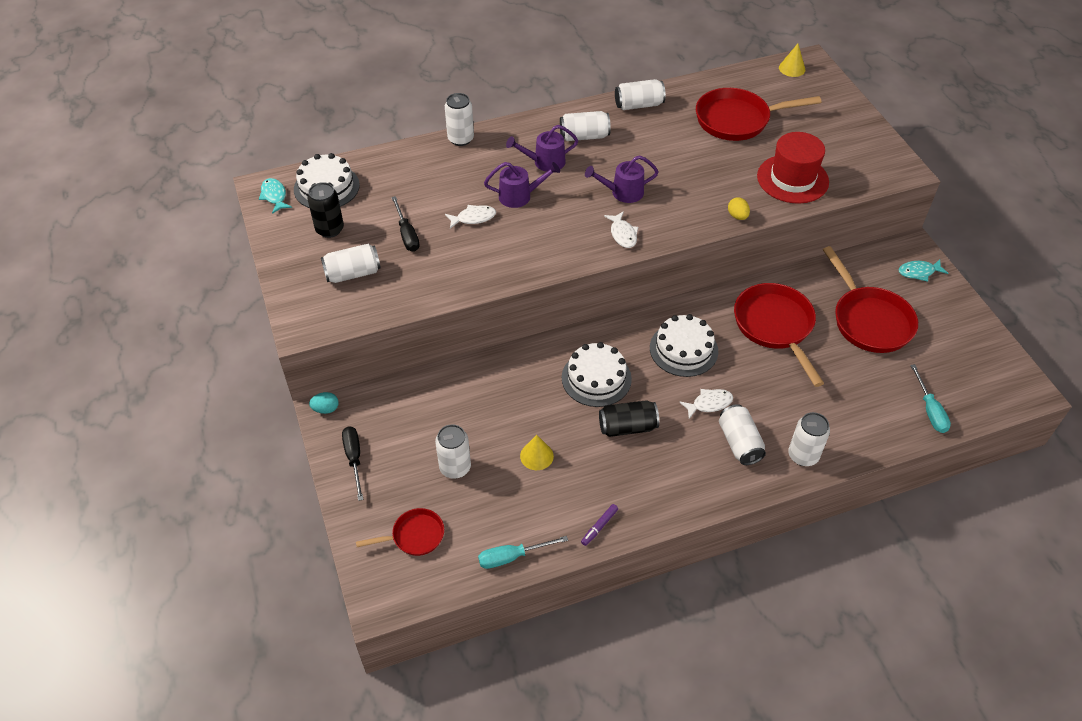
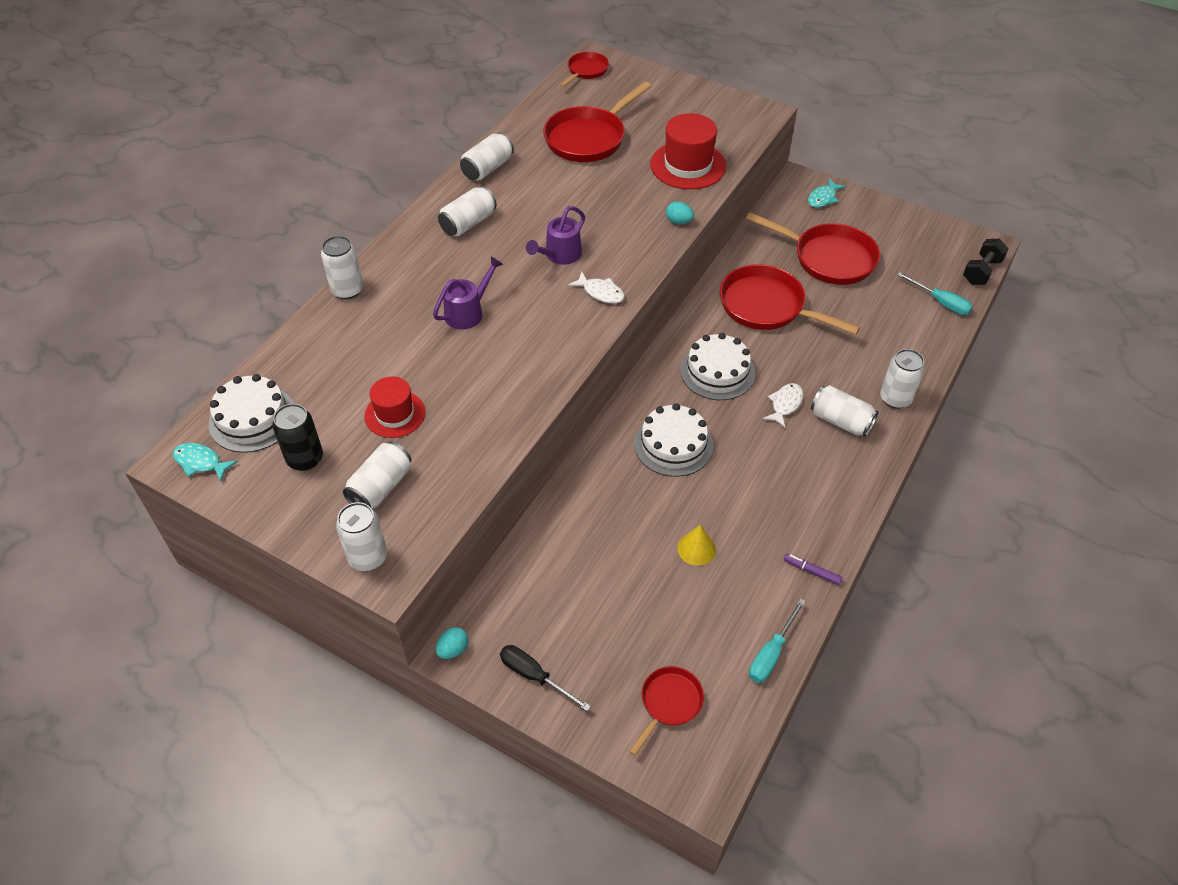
camera: 40 degrees left, 0 degrees up
black screwdriver [391,196,420,252] -> red hat [364,377,425,438]
white can [435,424,471,479] -> white can moved to [336,502,387,571]
white fish [445,205,496,229] -> none
purple watering can [506,125,578,172] -> none
purple marker [581,504,618,546] -> purple marker turned 120 degrees clockwise [784,554,842,585]
black can [599,400,659,437] -> none
yellow egg [728,197,750,220] -> turquoise egg [666,201,694,224]
yellow cone [779,43,805,77] -> red pan [560,52,609,87]
none -> black dumbbell [963,239,1009,285]

